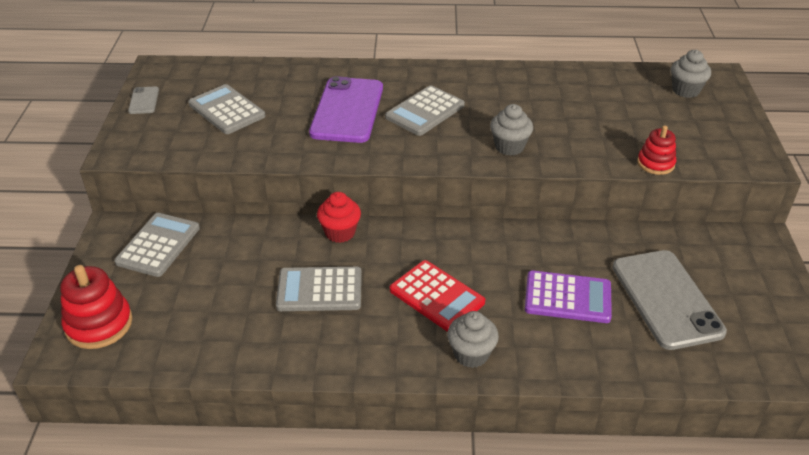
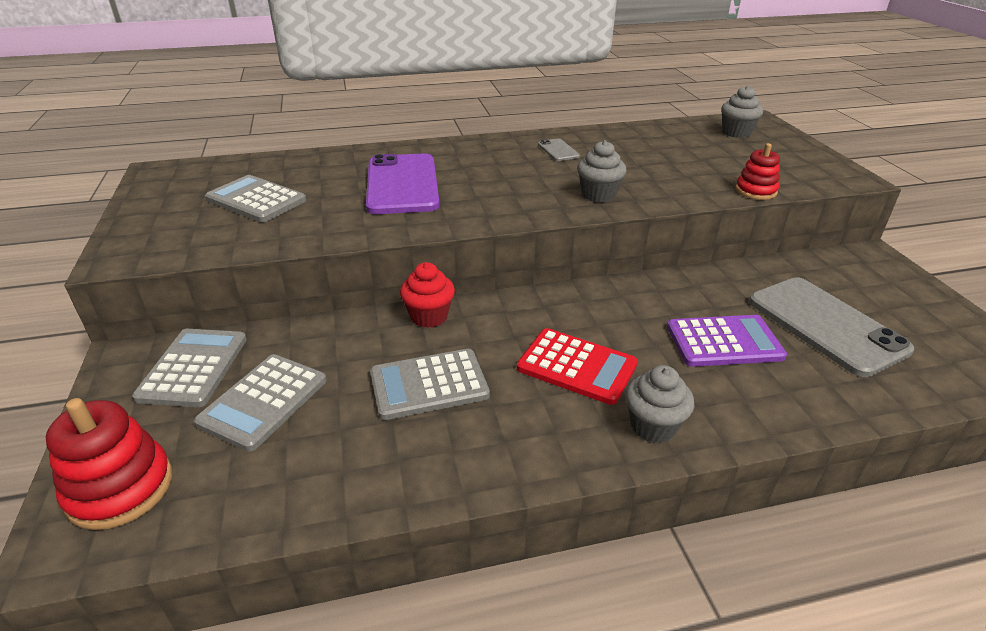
camera: 15 degrees left, 5 degrees down
grey phone [128,86,159,114] -> grey phone moved to [538,138,580,161]
grey calculator [385,85,465,136] -> grey calculator moved to [194,354,327,452]

